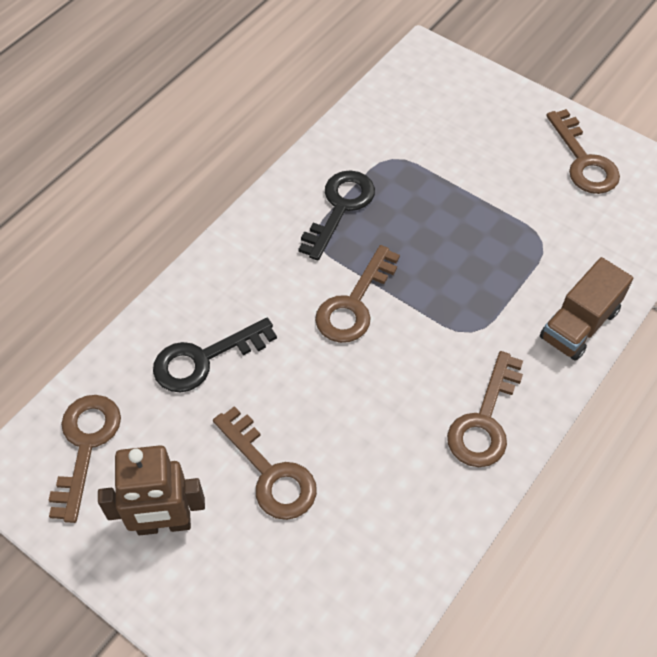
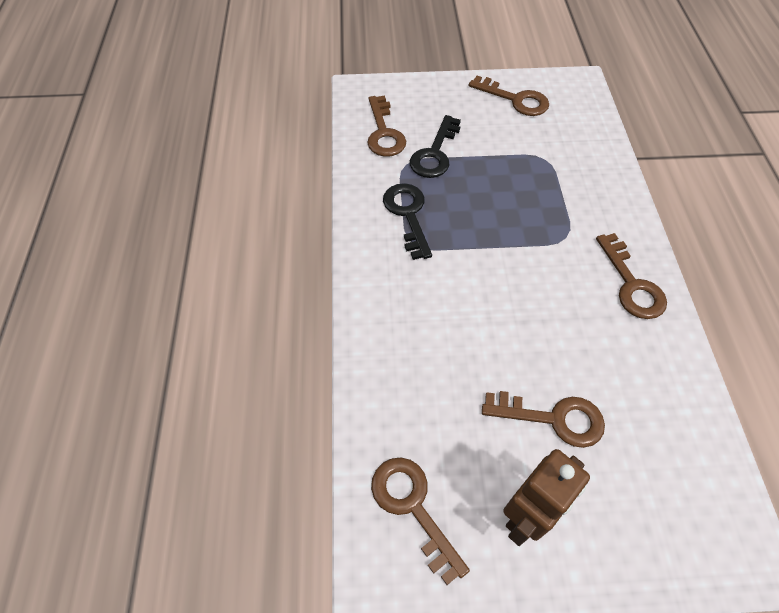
camera: 40 degrees left, 0 degrees up
black key [153,318,277,392] -> black key moved to [410,115,461,178]
brown key [315,245,400,343] -> brown key moved to [367,96,406,157]
brown truck [540,257,633,361] -> none

